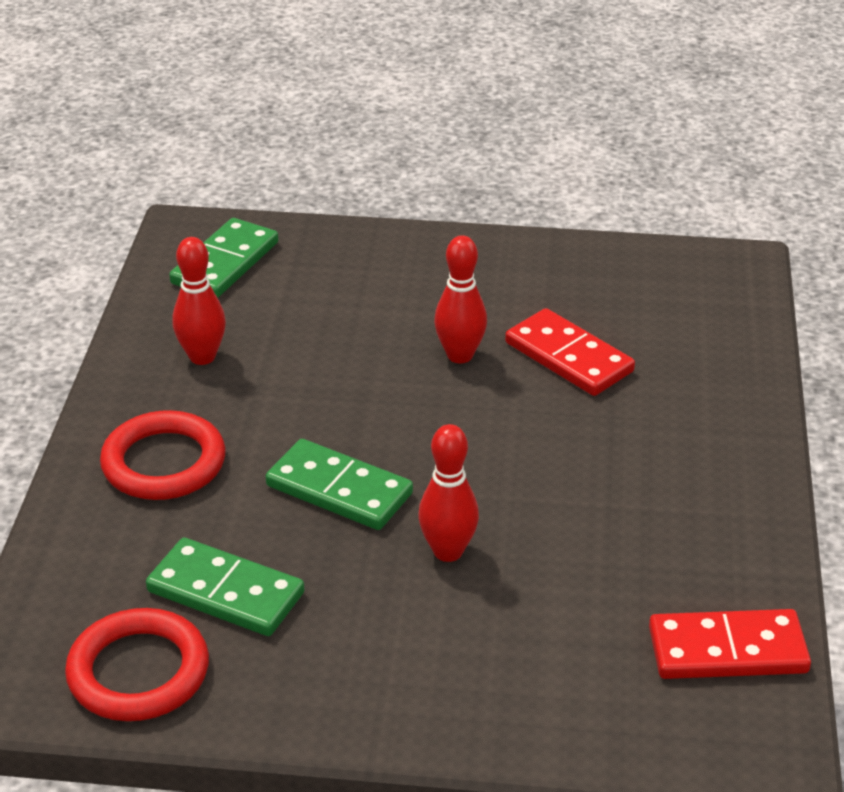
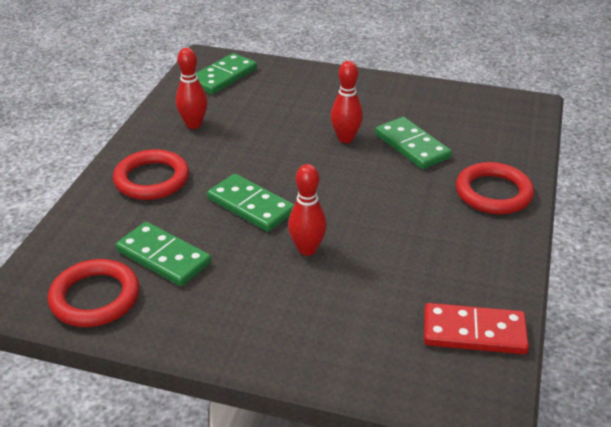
camera: 10 degrees right, 0 degrees up
red domino [505,308,635,396] -> green domino [375,117,452,169]
none -> red ring [456,162,534,214]

